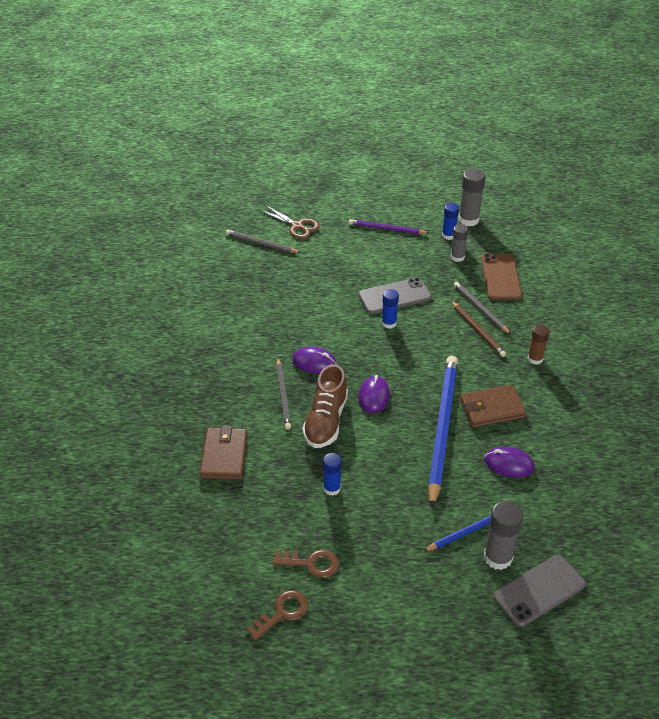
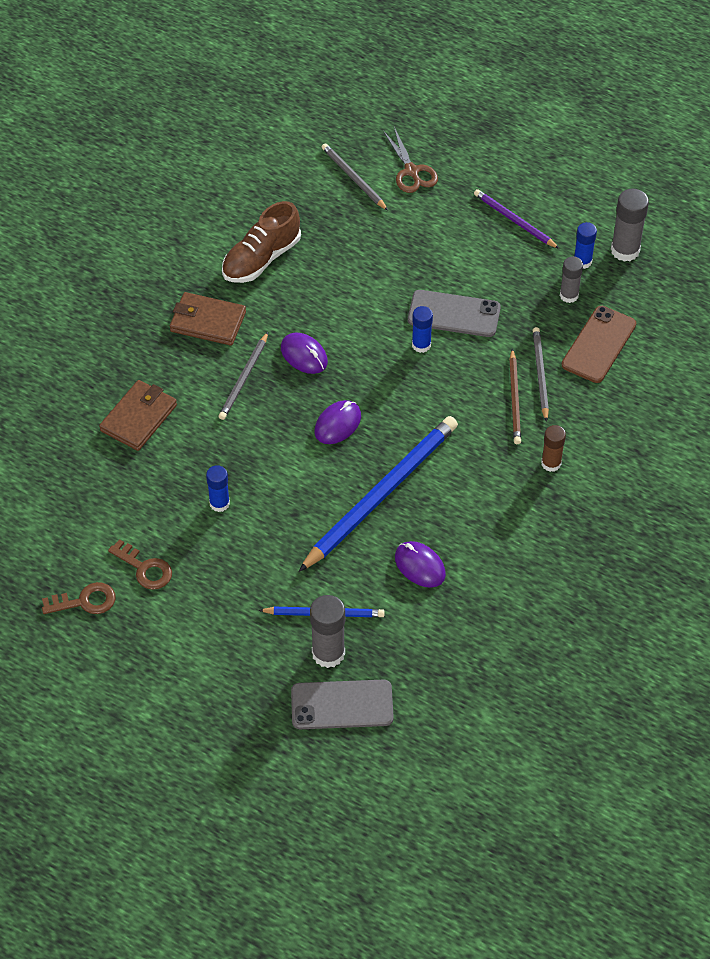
camera: 30 degrees right, 10 degrees up
brown shoe [302,364,348,448] -> brown shoe moved to [222,201,301,283]
brown wallet [460,385,527,428] -> brown wallet moved to [170,292,246,346]

